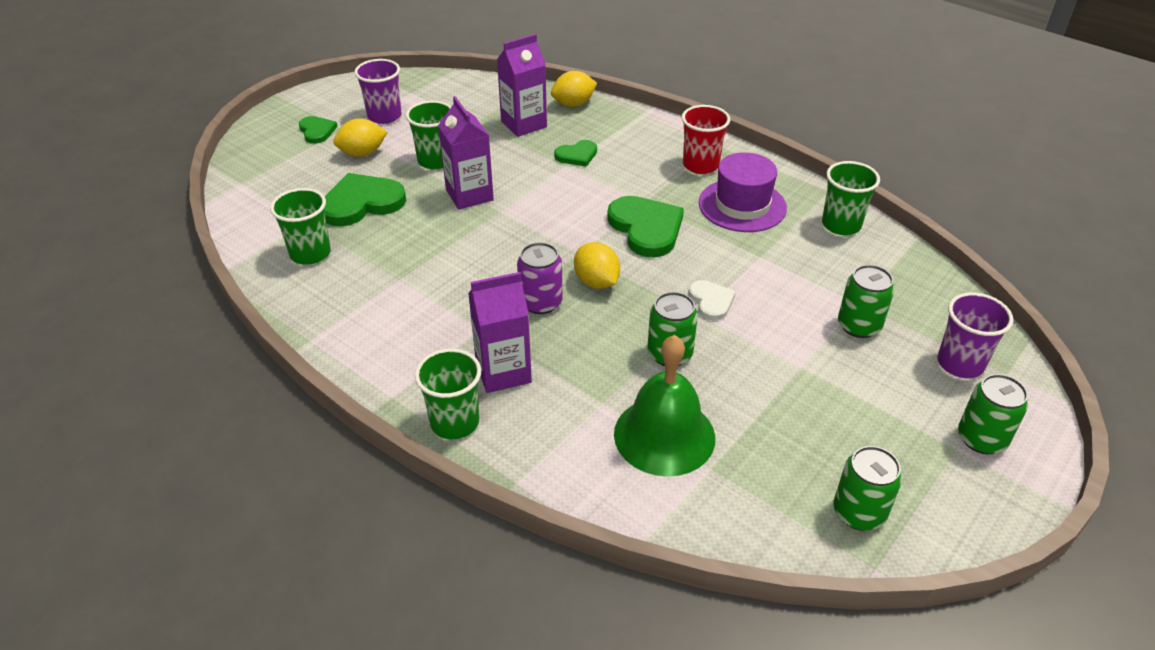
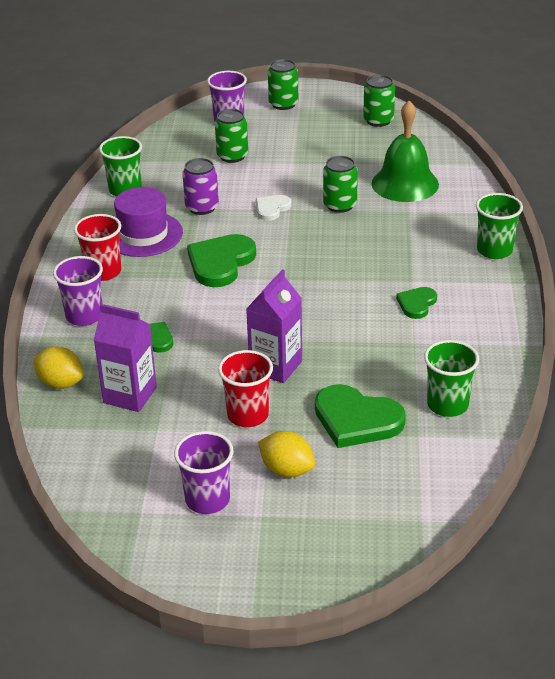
camera: 125 degrees left, 5 degrees down
green heart [299,116,338,144] -> green heart moved to [396,287,437,319]
green cup [406,101,451,169] -> red cup [218,350,273,427]
purple carton [468,272,532,393] -> none
purple can [517,242,563,314] -> purple can moved to [182,158,219,215]
yellow lemon [574,242,620,289] -> none
none -> purple cup [53,256,103,326]

